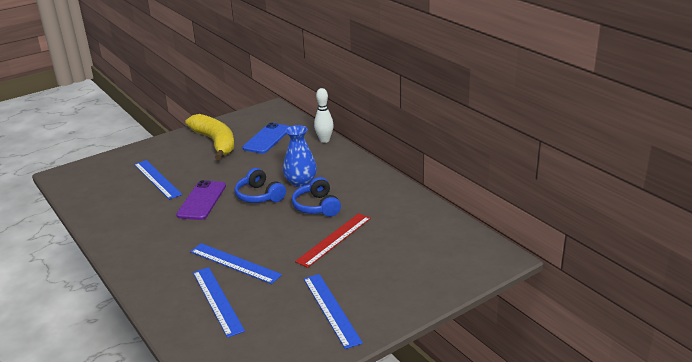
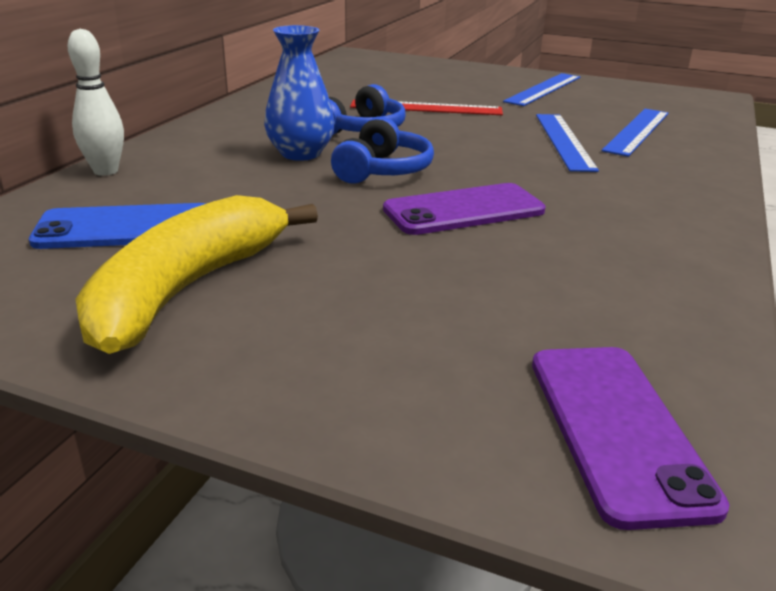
camera: 125 degrees left, 0 degrees up
blue ruler [134,160,182,200] -> none
none -> purple phone [532,347,729,530]

